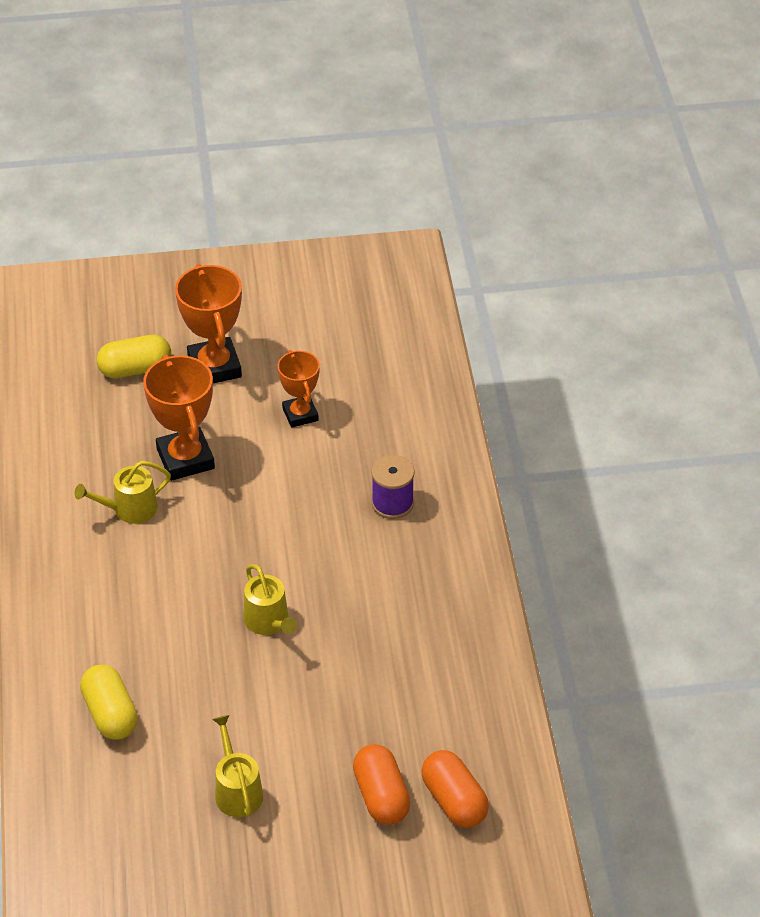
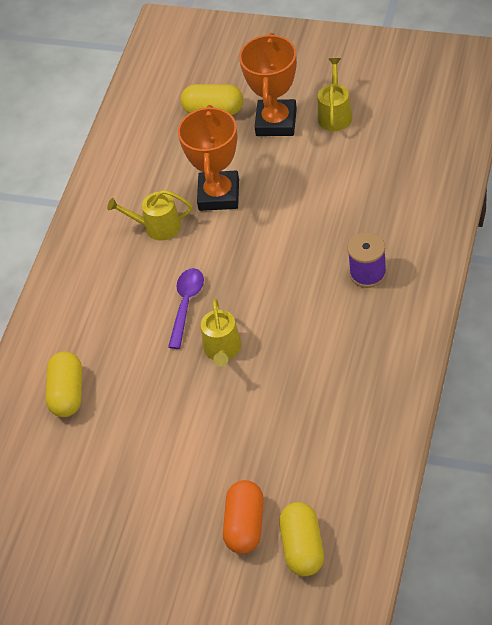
camera: 30 degrees right, 5 degrees up
yellow watering can [213,715,263,817] -> yellow watering can moved to [318,58,352,131]
orange trophy [278,350,320,428] -> none
orange capsule [421,750,489,828] -> yellow capsule [279,502,324,576]
none -> purple spoon [168,268,204,349]

